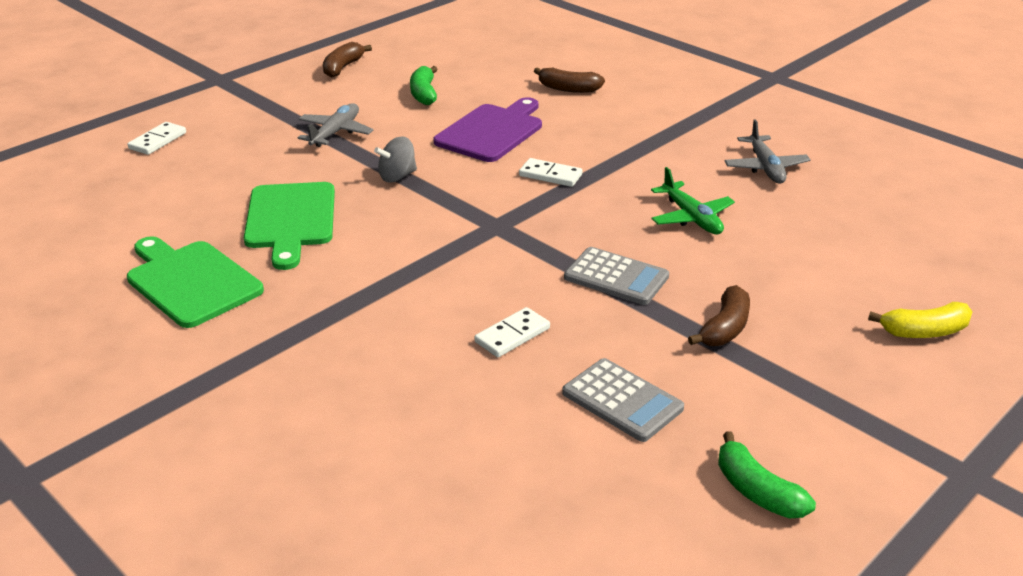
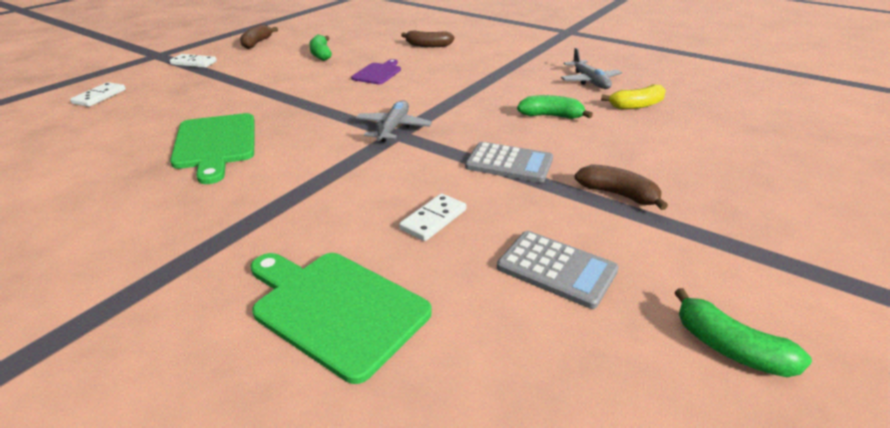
camera: 10 degrees left, 0 degrees up
green cutting board [127,236,264,328] -> green cutting board moved to [251,253,432,384]
grey plane [298,103,373,147] -> grey plane moved to [356,100,432,142]
grey spinning top [374,136,417,183] -> none
purple cutting board [434,97,542,162] -> purple cutting board [351,59,401,84], size x0.61
white domino [519,158,582,187] -> white domino moved to [170,54,217,68]
green plane [651,167,735,234] -> green banana [517,95,593,119]
brown banana [688,285,750,346] -> brown banana turned 75 degrees counterclockwise [575,164,668,210]
yellow banana [868,302,973,338] -> yellow banana moved to [601,85,666,109]

